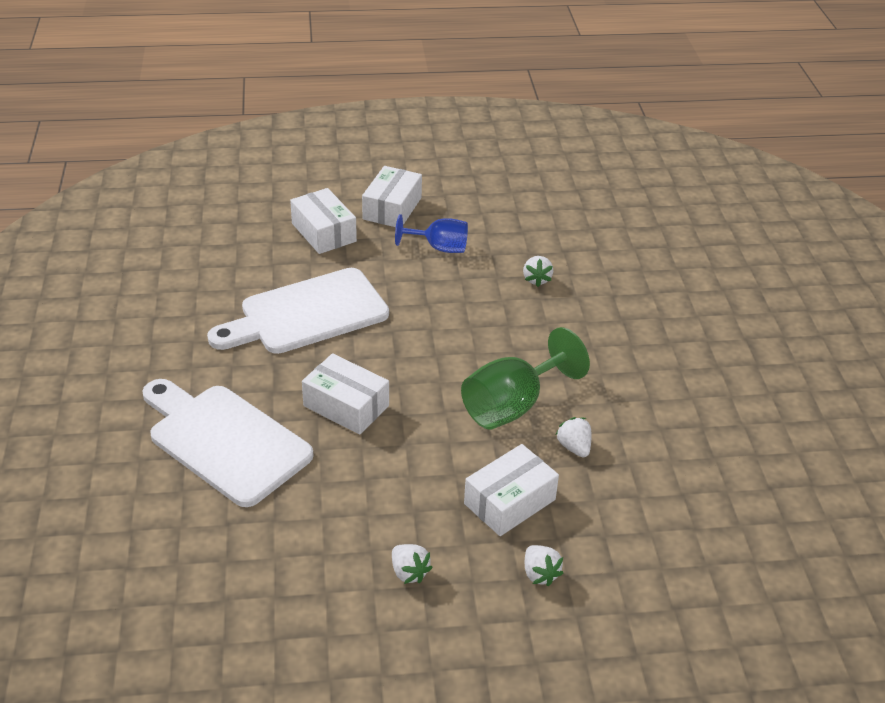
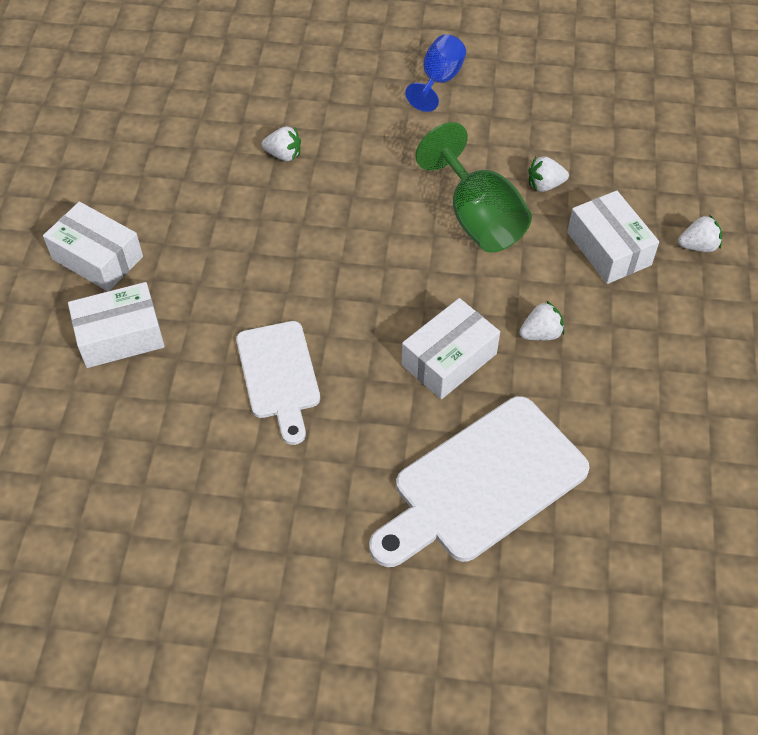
camera: 75 degrees left, 15 degrees up
white cutting board [207,268,389,354] -> white cutting board [236,321,320,445], size x0.64
white strawberry [392,544,433,584] -> white strawberry moved to [519,301,564,341]
blue goblet [395,214,468,253] -> blue goblet moved to [405,34,466,112]

